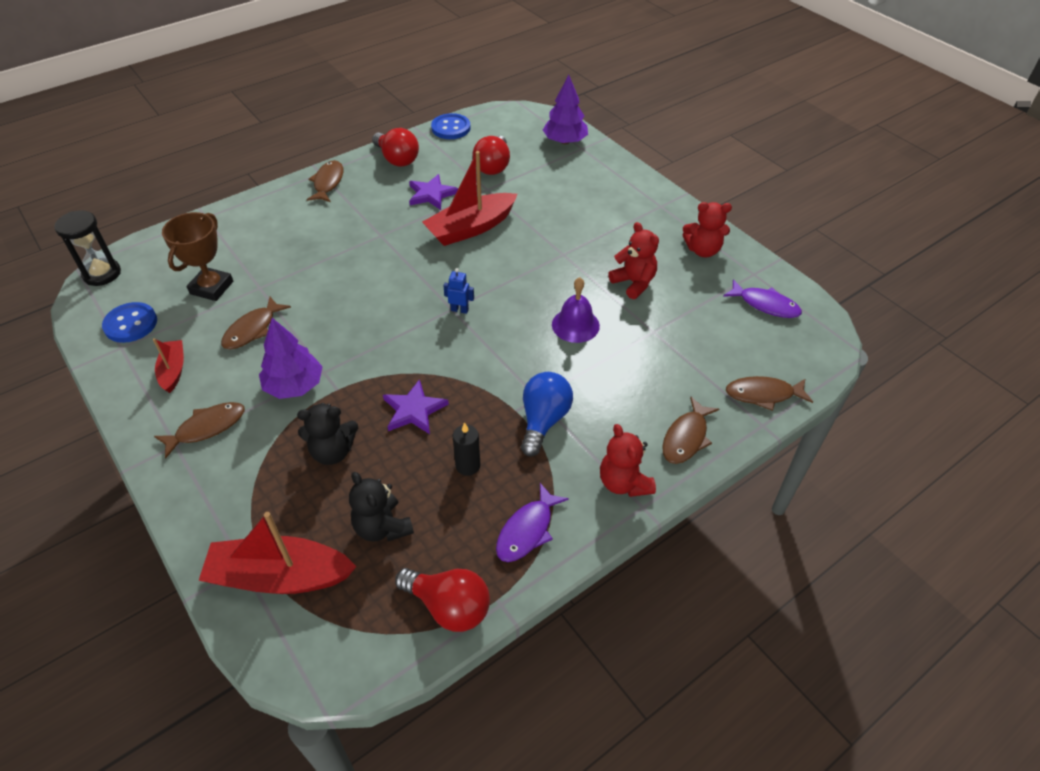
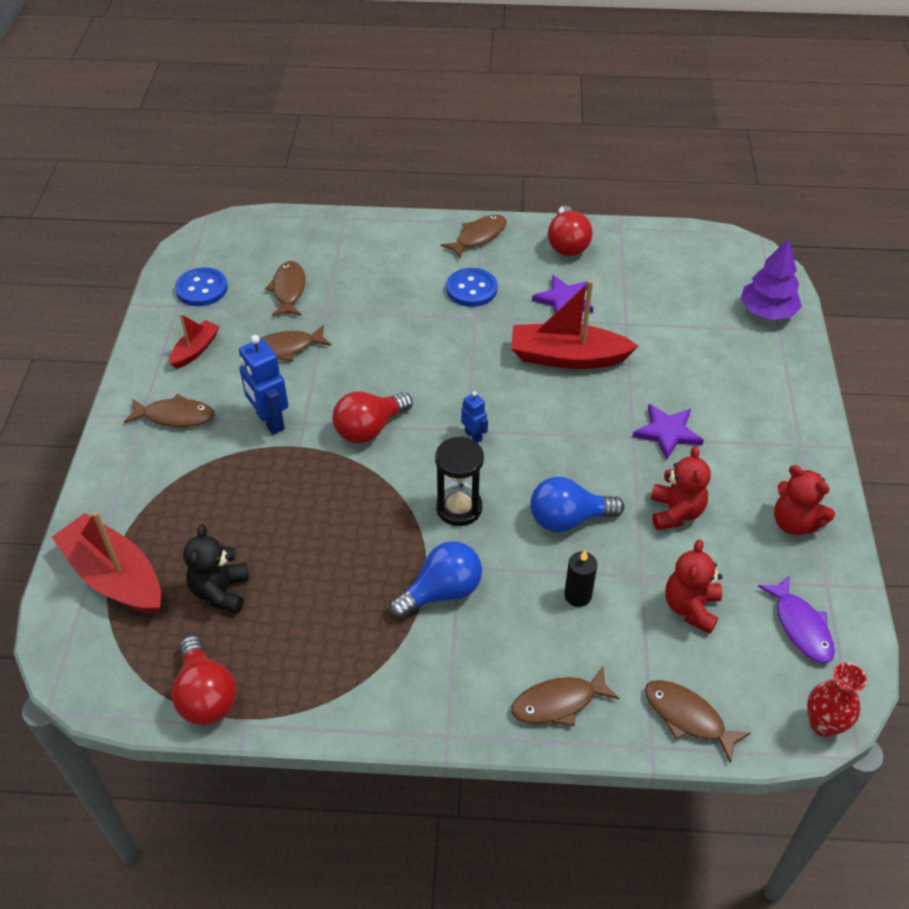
camera: 40 degrees right, 0 degrees up
black hourglass [54,210,121,286] -> black hourglass moved to [435,436,484,526]
brown trophy [162,212,233,301] -> brown fish [265,261,305,316]
purple tree [259,318,323,399] -> blue robot [239,335,289,435]
black teddy bear [297,403,358,465] -> none
purple star [383,379,449,434] -> purple star moved to [633,404,704,460]
blue button [431,113,471,139] -> blue button moved to [446,268,498,307]
black candle [452,422,480,476] -> black candle moved to [564,550,597,607]
red light bulb [472,136,510,175] -> red light bulb moved to [333,391,413,443]
purple fish [496,483,569,562] -> none
purple bell [552,277,600,343] -> blue light bulb [530,477,624,532]
red teddy bear [600,424,656,497] -> red teddy bear moved to [665,539,723,634]
none -> red vase [807,663,867,737]

